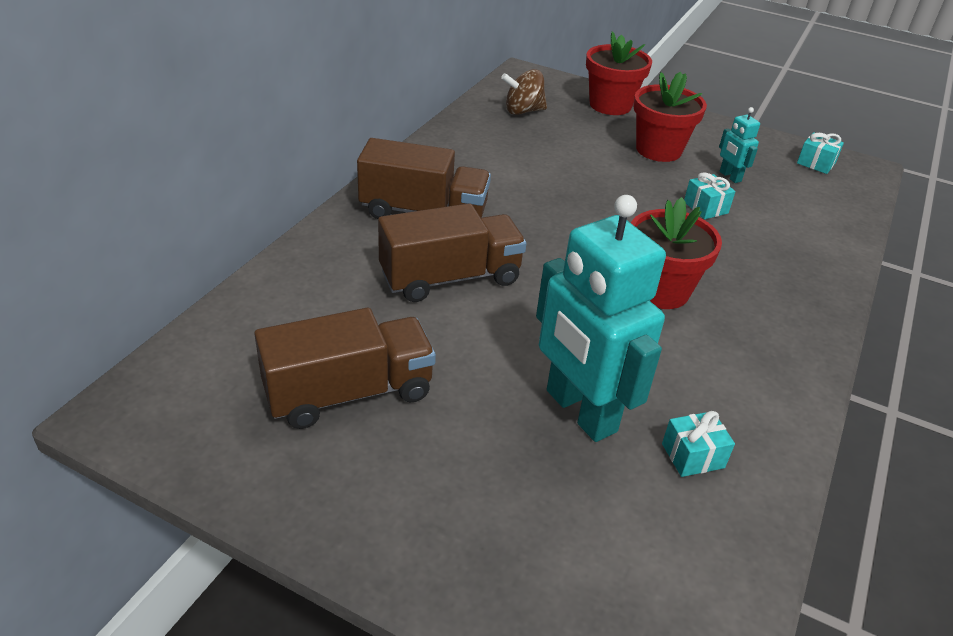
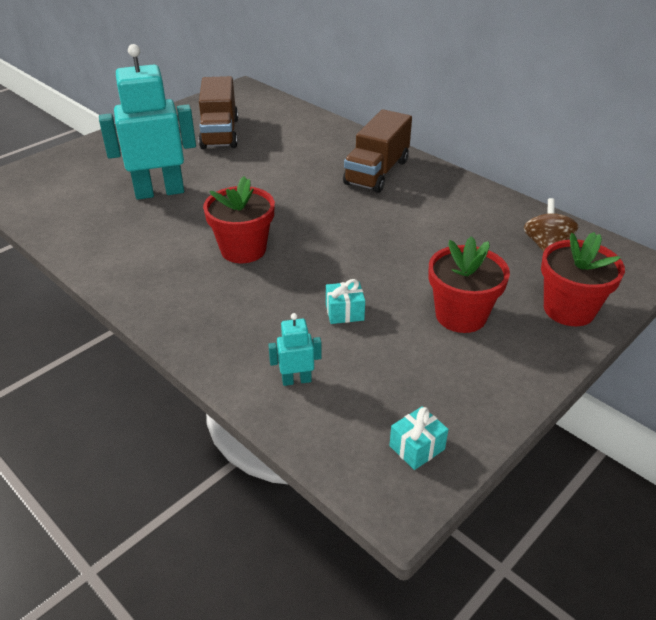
camera: 110 degrees right, 0 degrees up
brown truck [378,203,527,302] -> none
turquoise gift [662,411,735,477] -> none
turquoise robot [719,107,760,183] -> turquoise robot moved to [268,313,322,386]

